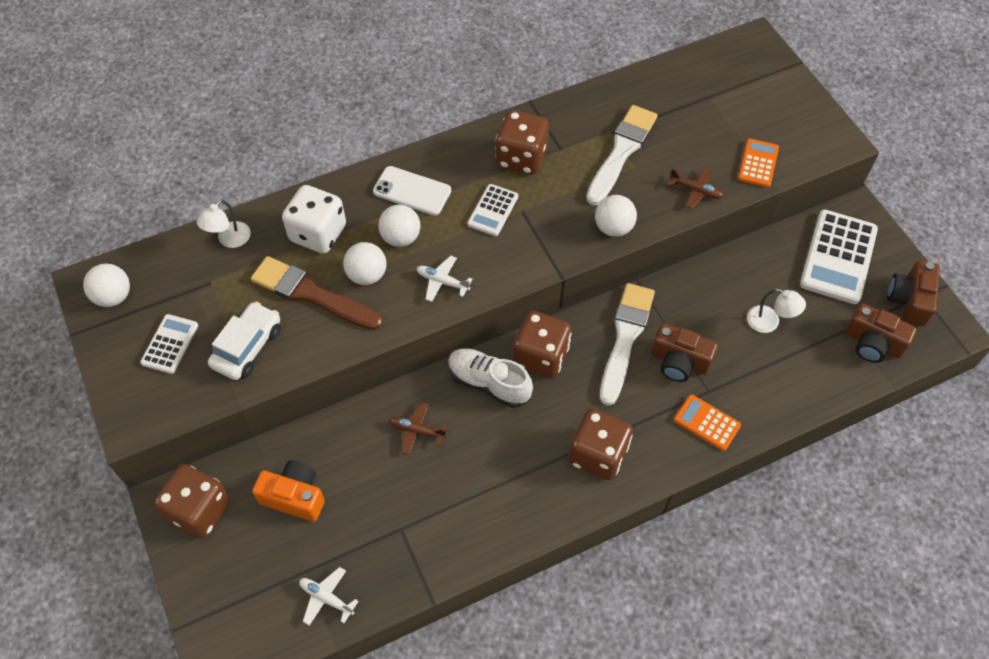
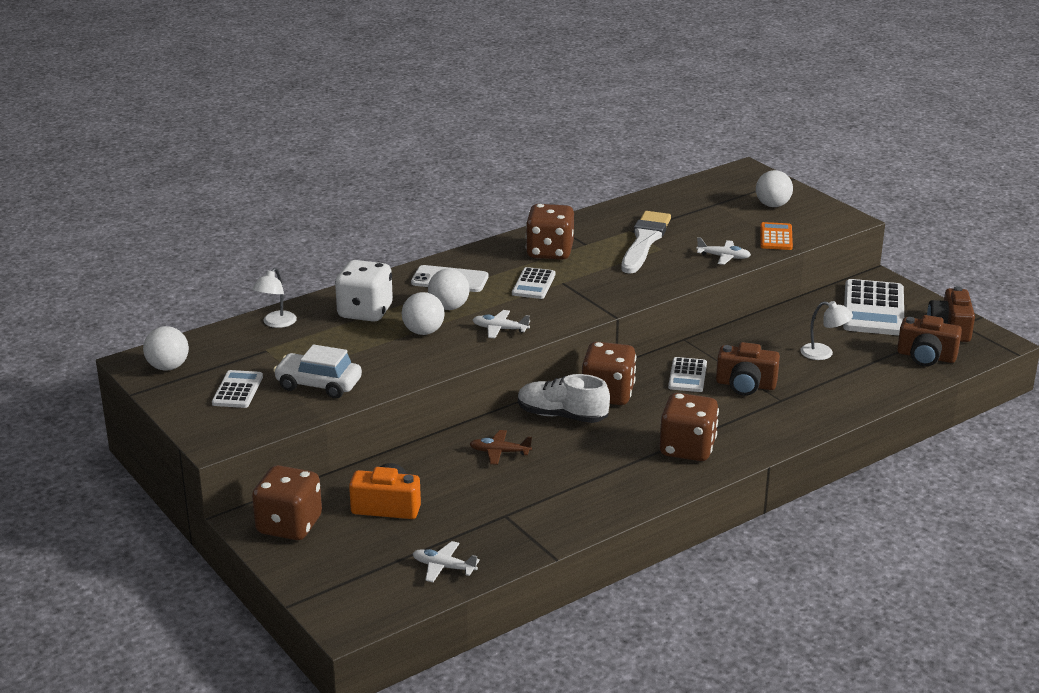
camera: 10 degrees left, 30 degrees down
white car [208,301,281,380] -> white car turned 90 degrees counterclockwise [273,344,362,399]
brown brush [251,256,383,330] -> none
white ball [595,195,637,237] -> white ball moved to [756,170,793,207]
white brush [600,283,655,406] -> white calculator [668,357,707,392]
brown plane [668,167,723,209] -> white plane [696,237,751,265]
orange calculator [674,394,741,451] -> none

